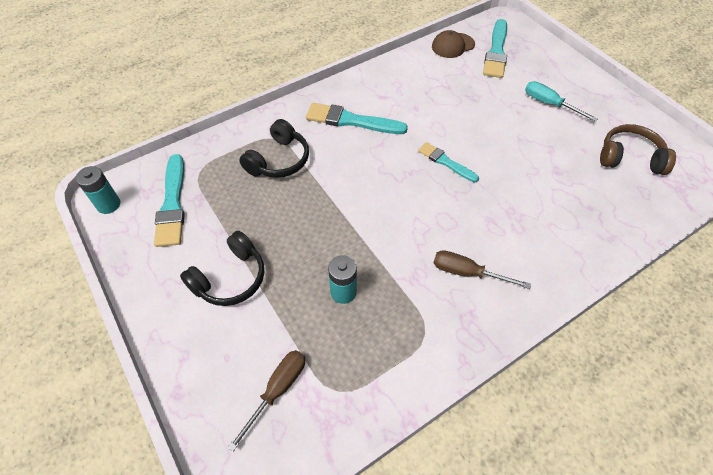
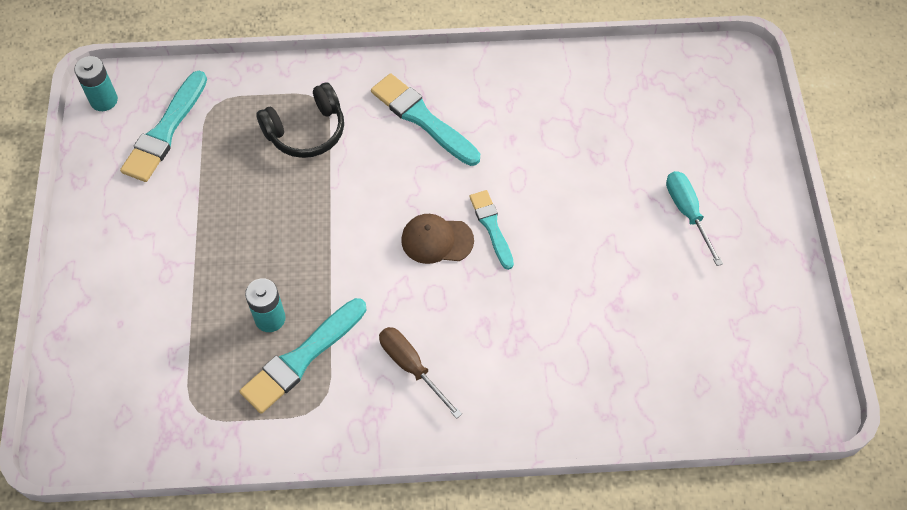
camera: 30 degrees right, 5 degrees up
black headphones [180,231,264,306] -> none
brown screwdriver [227,350,305,452] -> none
brown cap [432,30,475,58] -> brown cap moved to [401,214,474,264]
turquoise brush [483,19,507,78] -> turquoise brush moved to [240,298,367,414]
brown headphones [600,124,676,175] -> none

